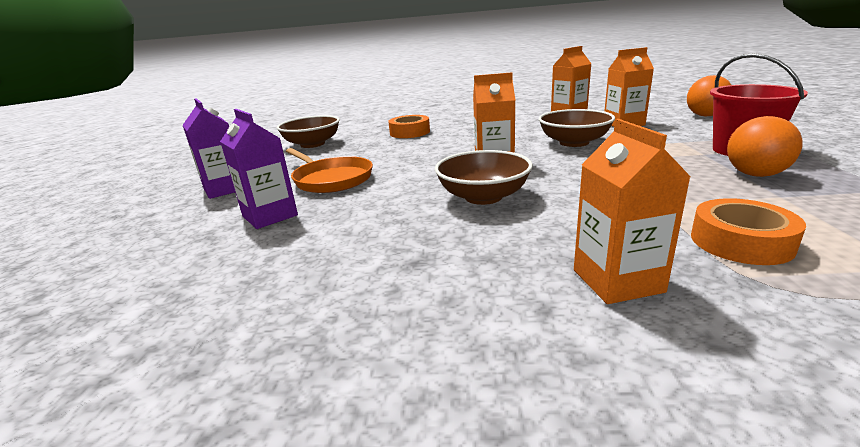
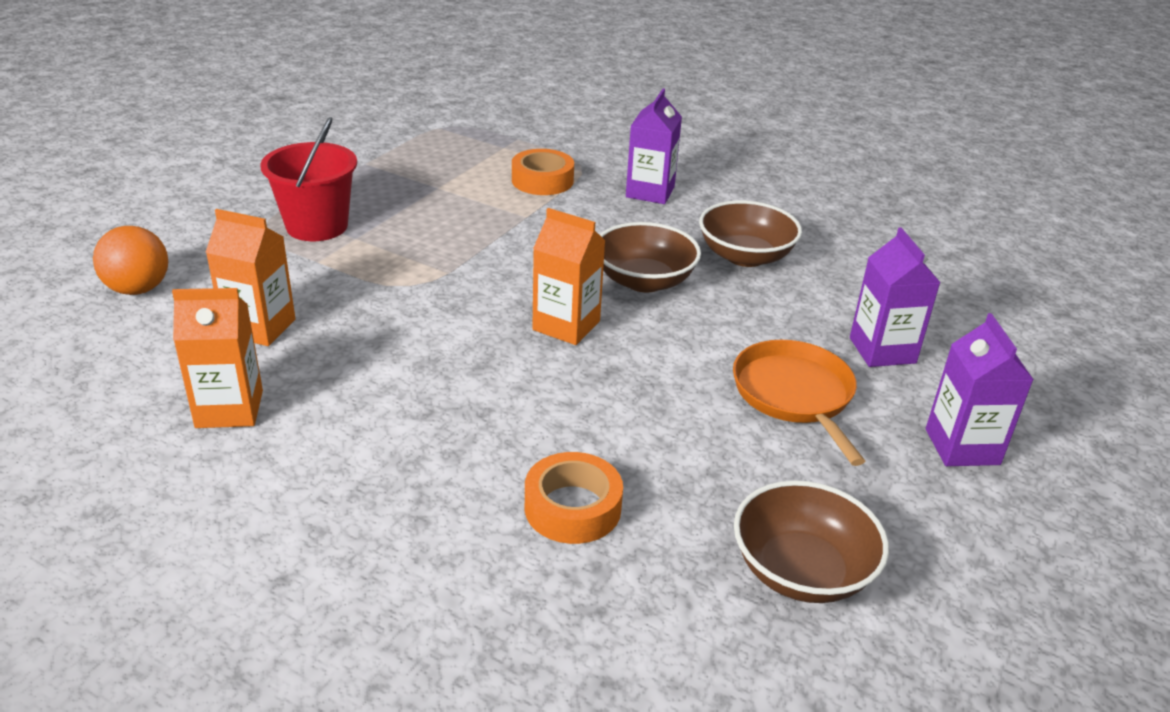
camera: 155 degrees left, 10 degrees up
brown bowl [539,109,615,147] -> brown bowl moved to [699,200,802,267]
orange carton [574,119,691,304] -> purple carton [626,89,682,204]
orange ball [727,116,802,177] -> none

